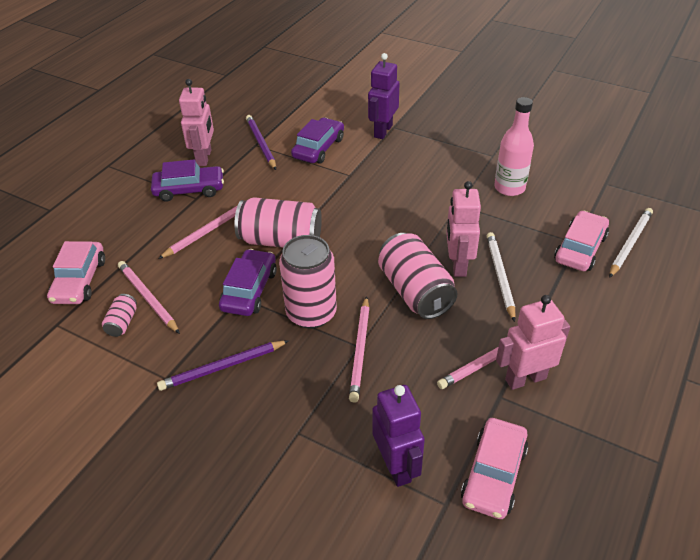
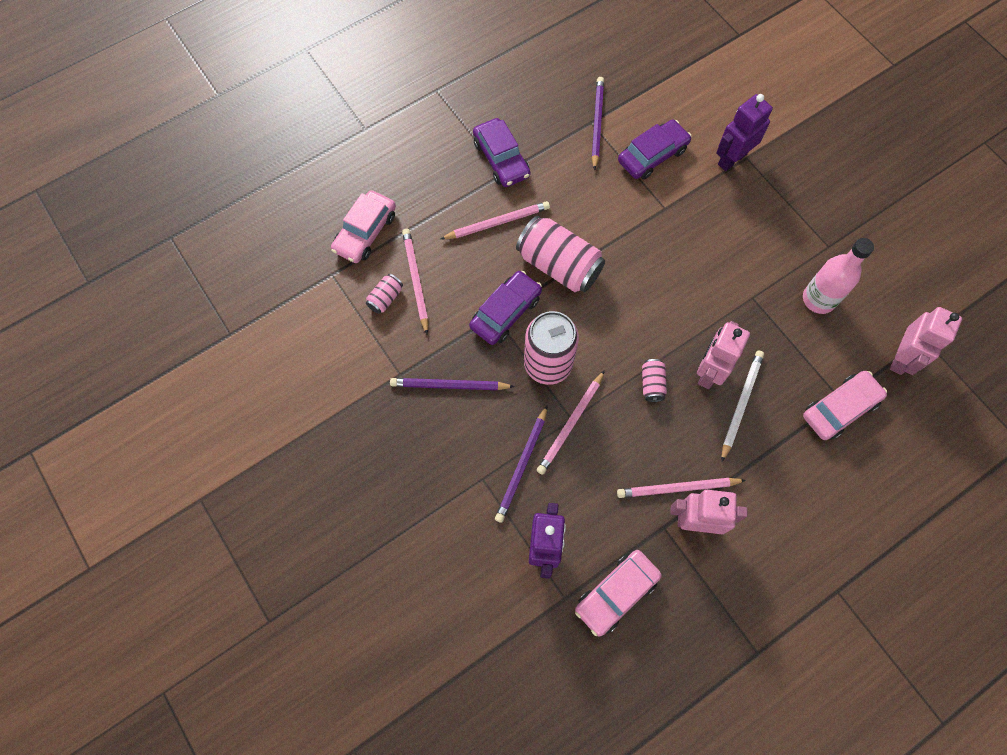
camera: 25 degrees right, 25 degrees up
purple car [151,159,224,202] -> purple car turned 45 degrees clockwise [473,118,530,187]
pink robot [179,79,214,166] -> pink robot moved to [890,307,962,375]
pink can [378,233,458,319] -> pink can [642,359,667,402], size x0.46
white pencil [609,208,653,278] -> none
none -> purple pencil [495,405,548,523]

